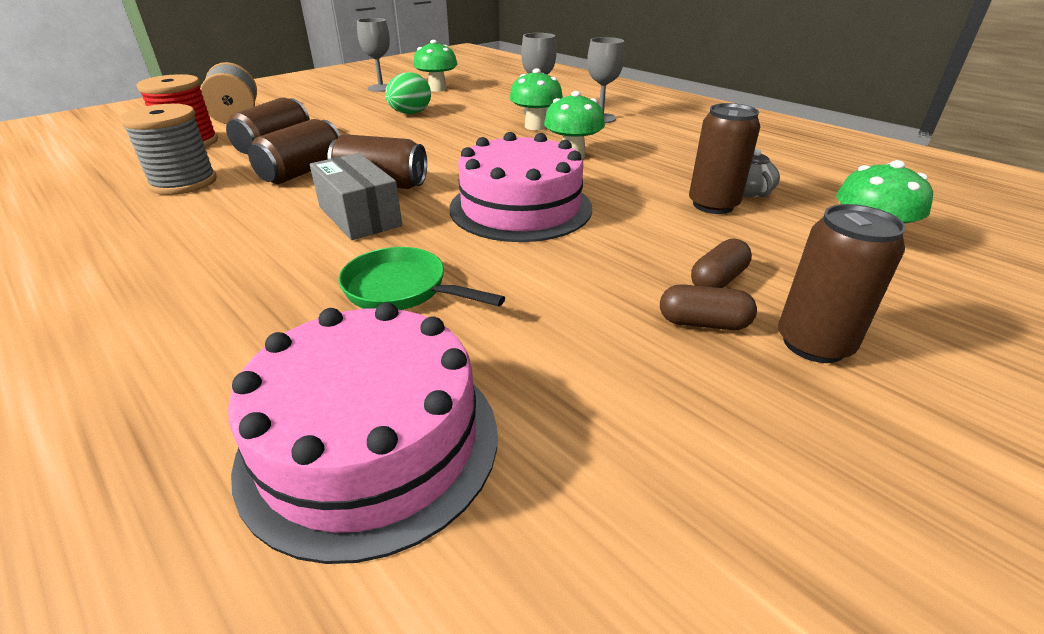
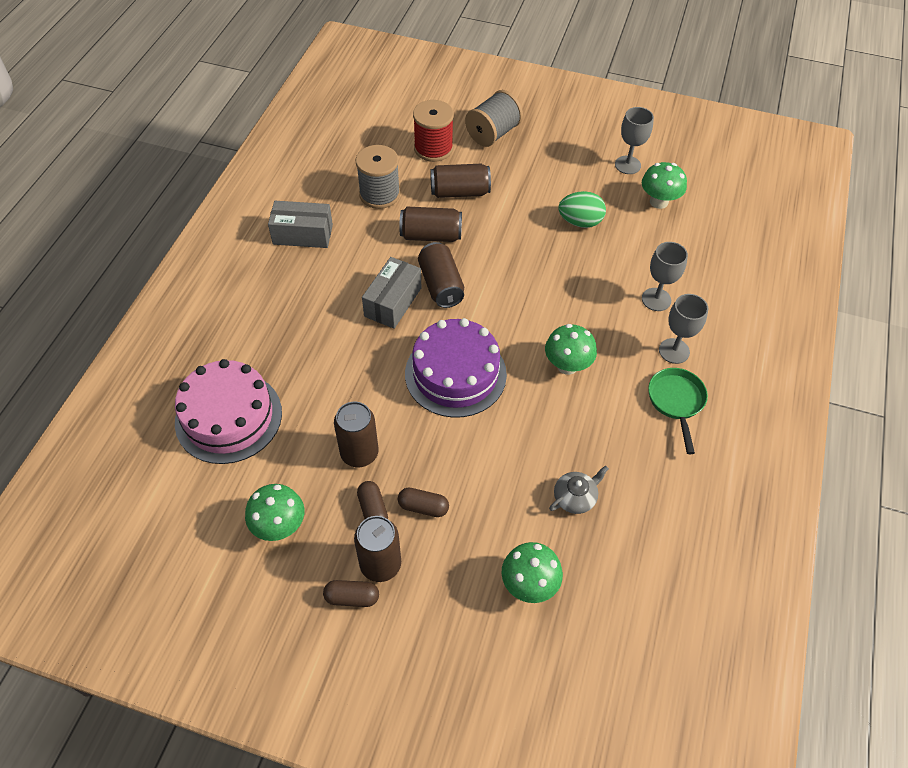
camera: 60 degrees right, 20 degrees up
green pan [338,247,505,310] -> green pan moved to [648,368,708,454]
pink cake [449,132,592,242] -> purple cake [405,318,507,418]
green mushroom [510,68,563,130] -> green mushroom moved to [245,484,304,541]
brown can [689,103,760,214] -> brown can moved to [334,402,379,467]
none -> grey box [268,201,333,248]
none -> brown capsule [323,580,379,607]

